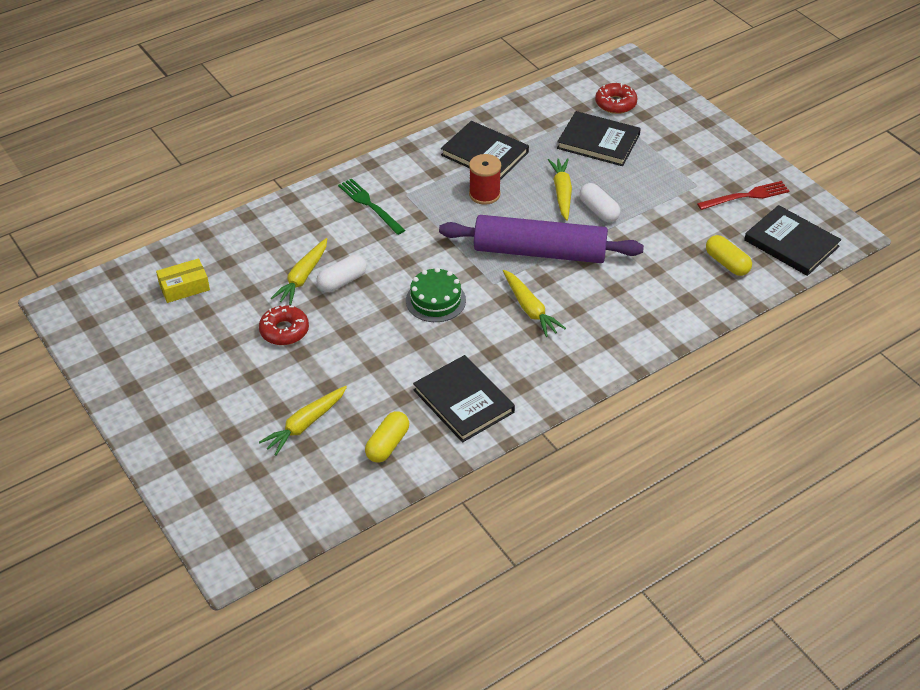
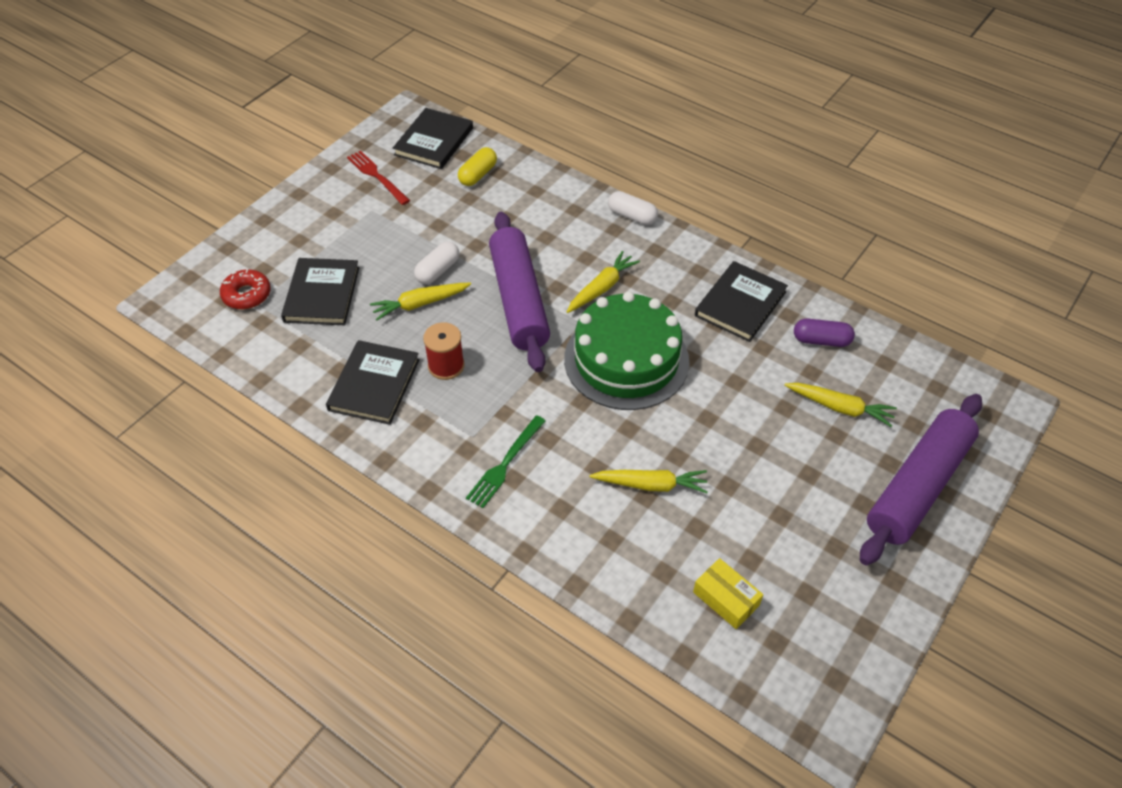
camera: 110 degrees left, 5 degrees up
red donut [259,304,309,345] -> none
white capsule [316,255,367,292] -> white capsule moved to [608,191,658,225]
yellow capsule [365,411,409,462] -> purple capsule [794,318,855,347]
green cake [406,268,466,322] -> green cake [564,291,689,410], size x1.94
none -> purple rolling pin [860,394,982,565]

